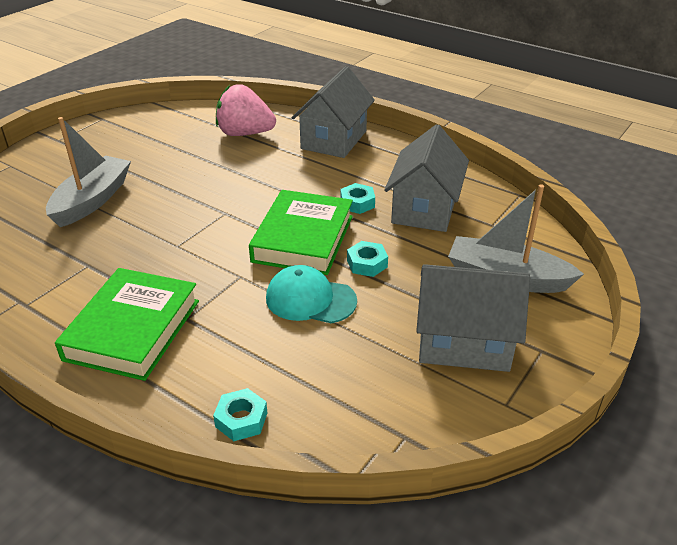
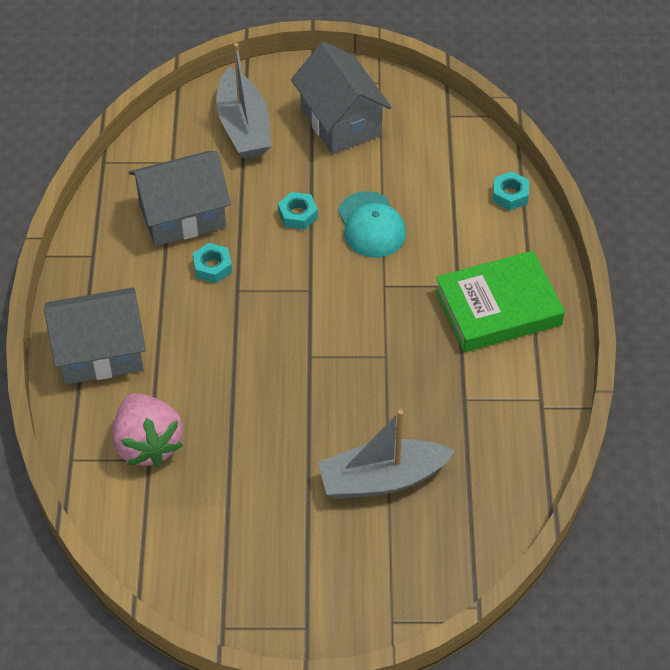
camera: 125 degrees left, 15 degrees up
green book [249,190,353,275] -> none

